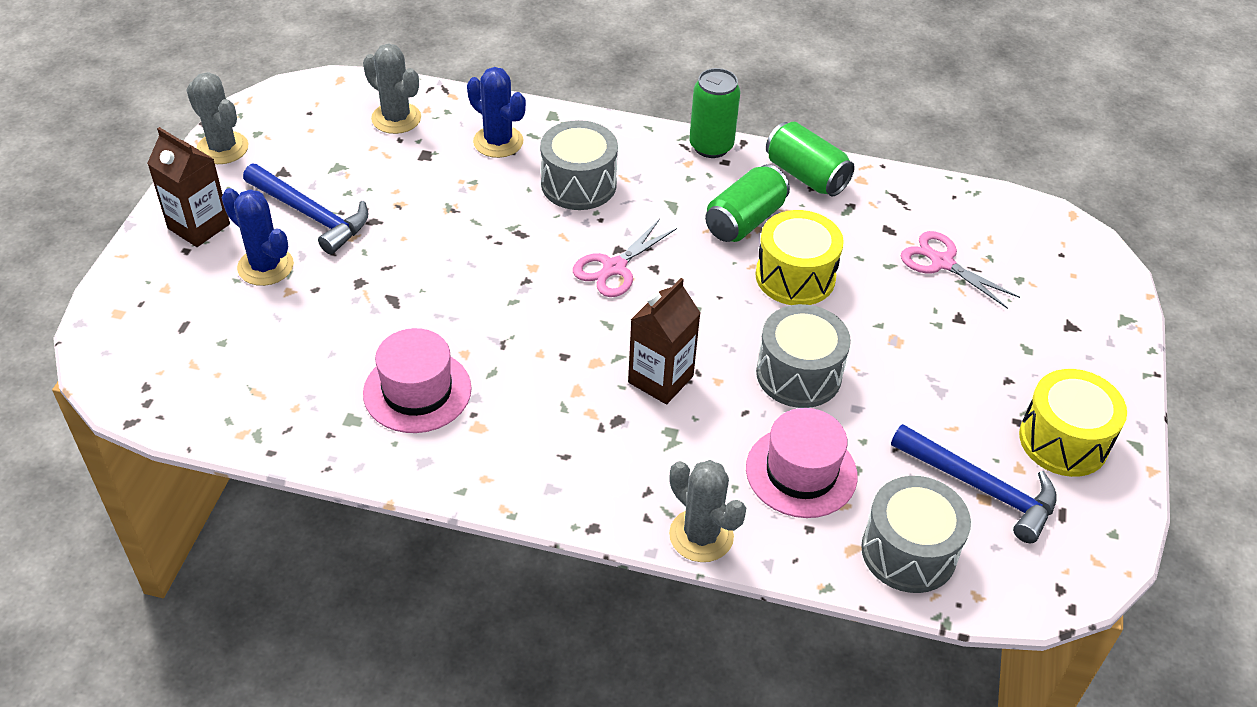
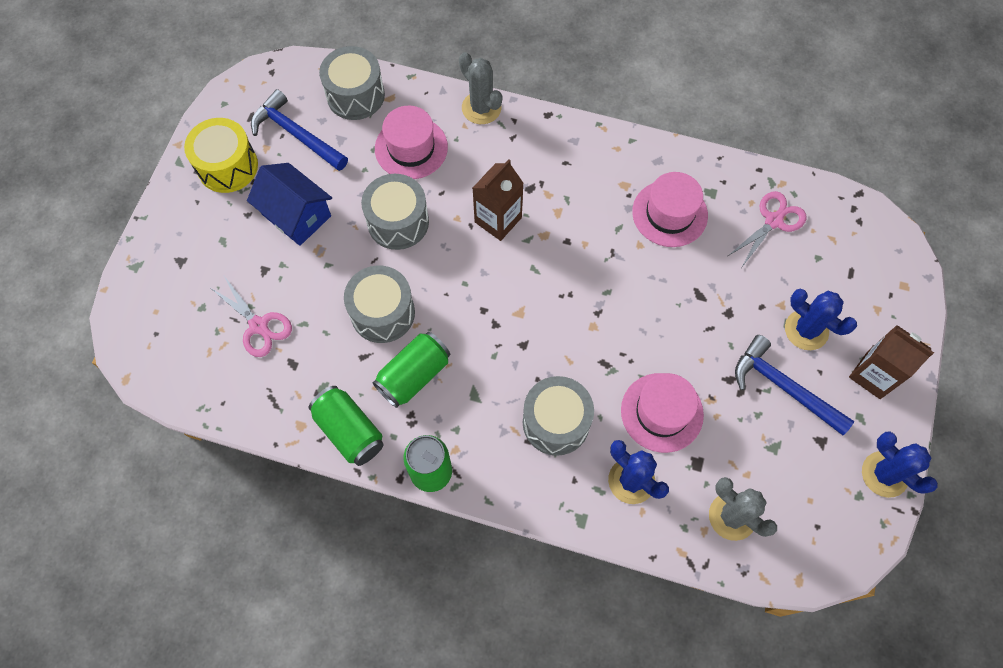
camera: 175 degrees left, 20 degrees up
grey cactus [187,72,248,164] -> blue cactus [862,431,938,498]
pink scissors [573,219,677,297] -> pink scissors moved to [728,191,807,267]
yellow drum [755,210,844,305] -> grey drum [344,266,415,343]
none -> blue house [247,163,332,246]
none -> pink hat [621,373,704,453]

